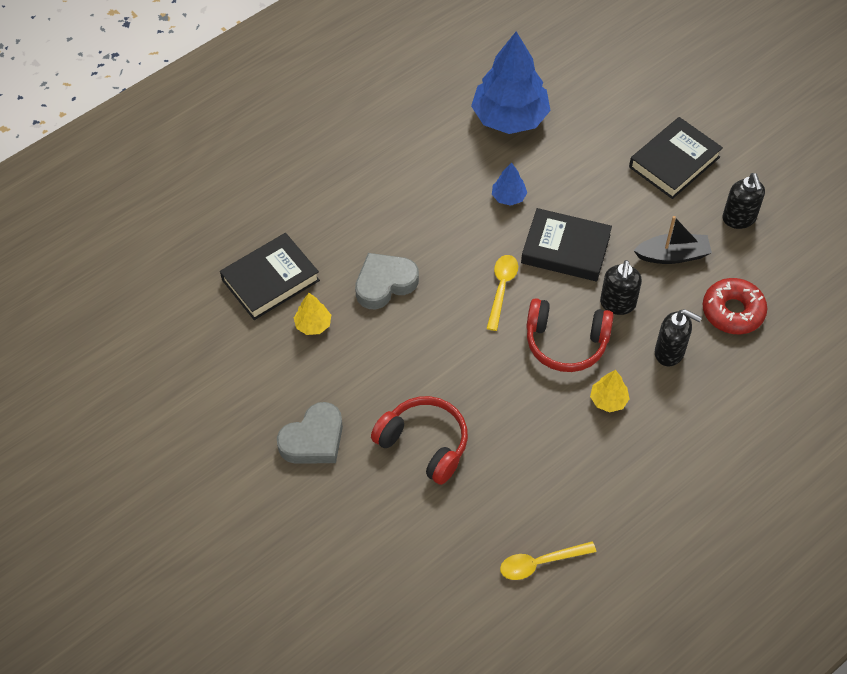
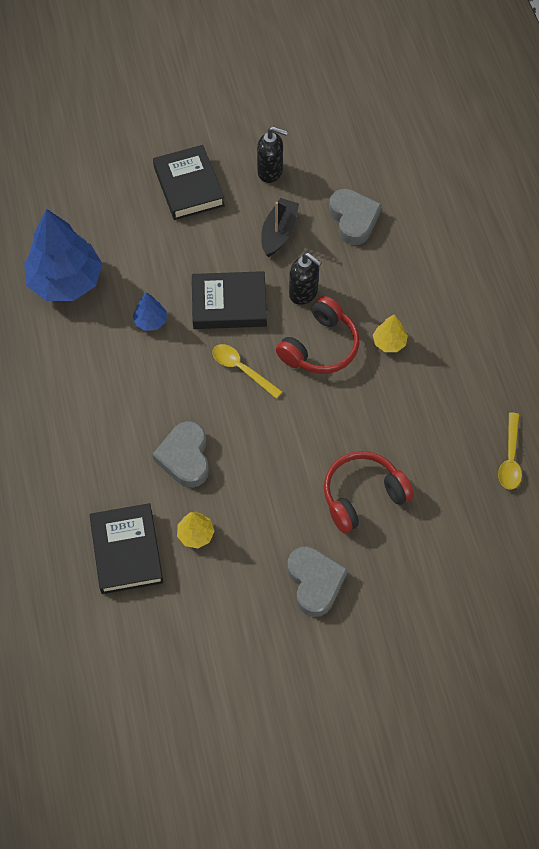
camera: 65 degrees left, 5 degrees up
black book [521,208,612,281] -> black book turned 45 degrees clockwise [192,271,267,329]
black soap dispenser [655,309,702,366] -> none
red donut [703,278,767,334] -> grey heart [329,189,382,245]

